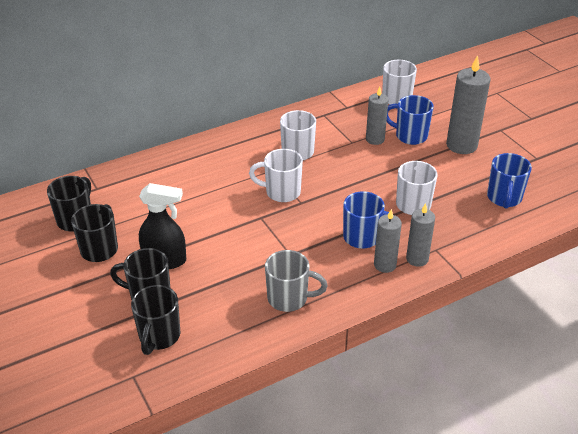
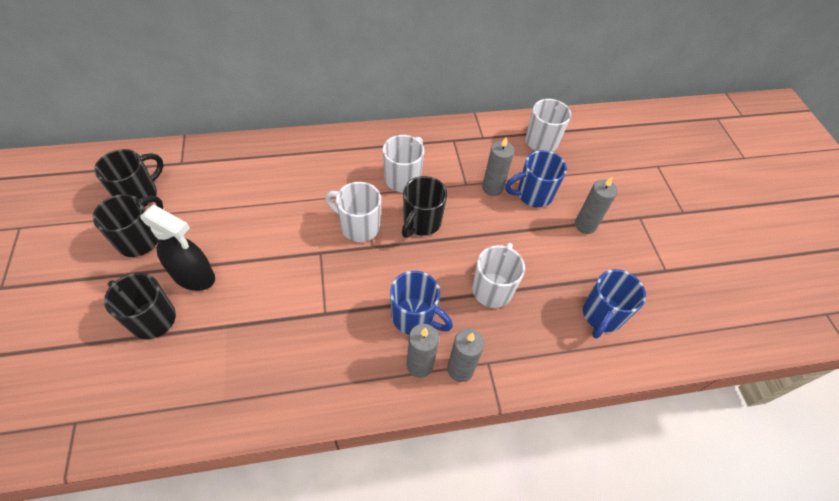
camera: 15 degrees right, 15 degrees up
black mug [131,285,180,355] -> black mug moved to [402,176,447,238]
grey mug [265,250,328,312] -> none
blue mug [386,95,434,145] -> blue mug turned 60 degrees counterclockwise [505,150,567,208]
grey candle [446,55,491,154] -> grey candle [575,177,618,234], size x0.61

